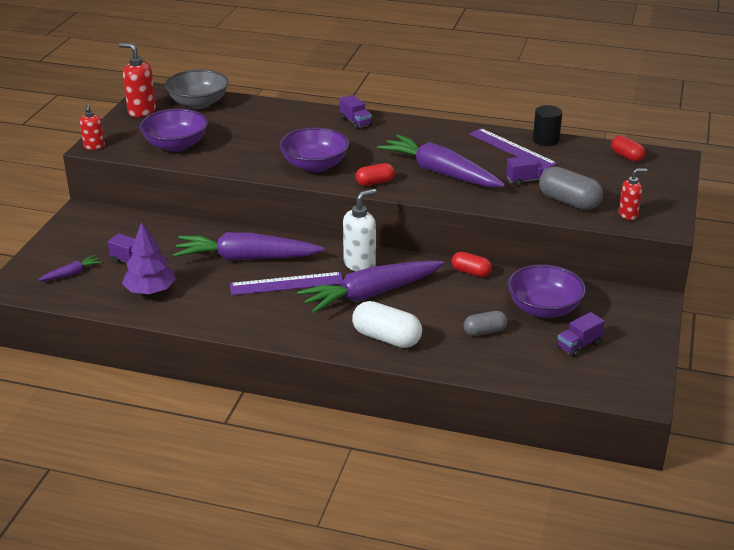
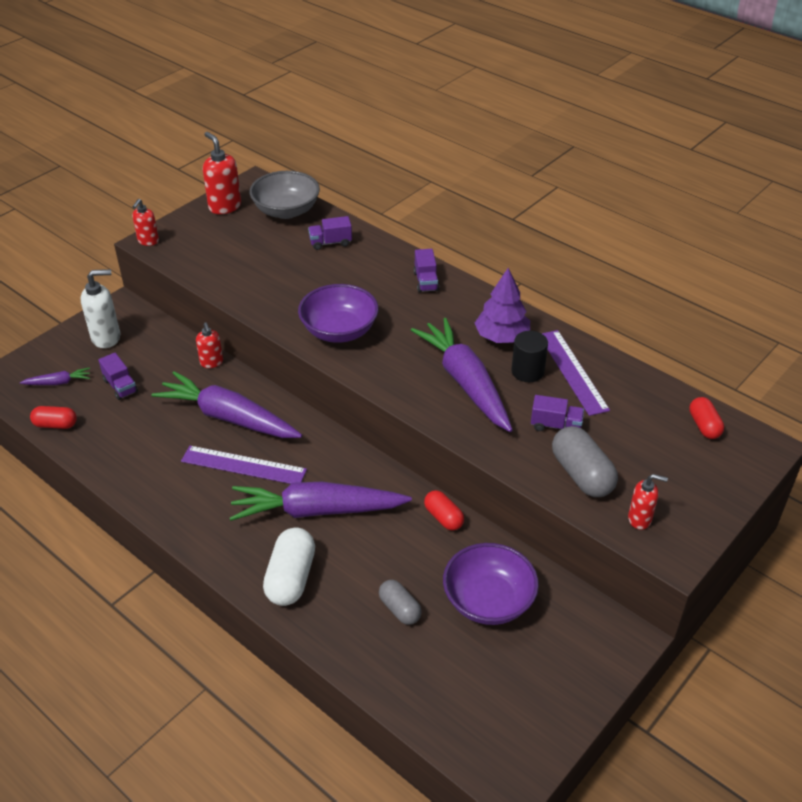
camera: 25 degrees right, 10 degrees up
purple tree [122,222,176,294] -> purple tree moved to [475,268,530,343]
purple bowl [140,108,208,152] -> none
white soap dispenser [343,189,377,271] -> white soap dispenser moved to [81,269,120,348]
white capsule [352,301,422,348] -> white capsule turned 45 degrees clockwise [263,528,315,606]
red capsule [356,163,395,186] -> red capsule moved to [30,406,77,429]
grey capsule [464,311,507,336] -> grey capsule turned 45 degrees clockwise [379,580,422,625]
black cylinder [533,105,562,146] -> black cylinder moved to [511,331,548,382]
purple truck [557,312,605,357] -> purple truck moved to [308,216,352,250]
none -> red soap dispenser [196,322,223,368]

